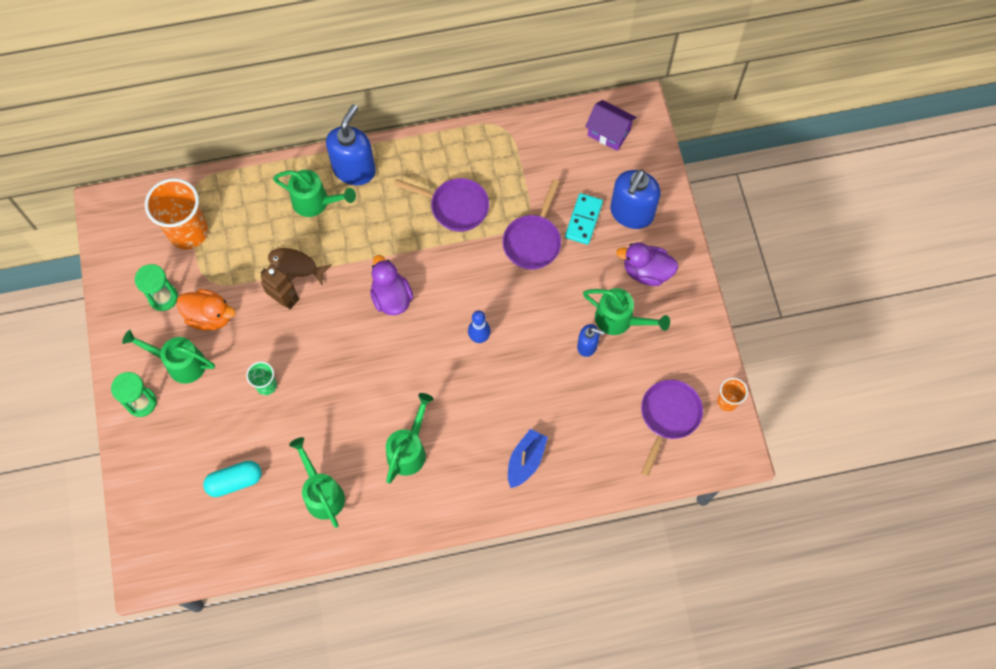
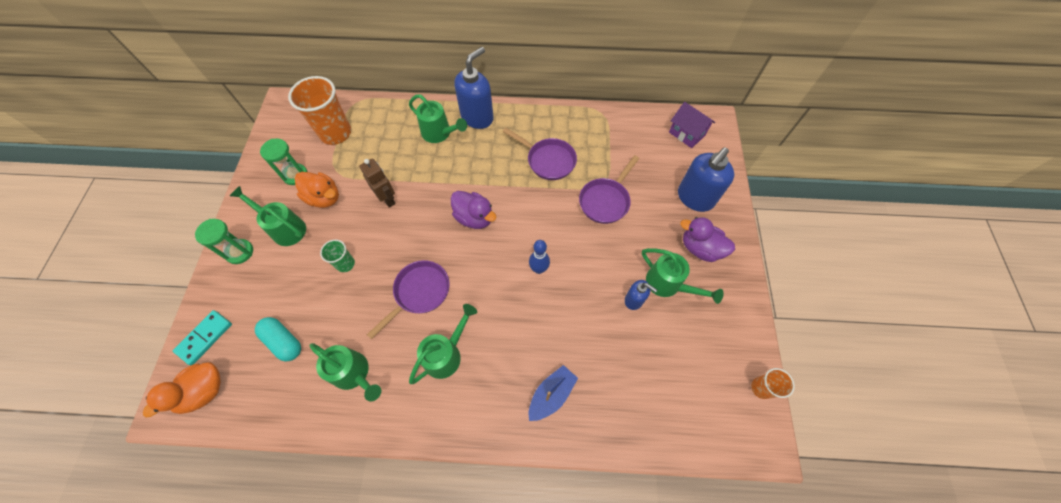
camera: 15 degrees right, 5 degrees down
turquoise capsule [203,461,262,497] -> turquoise capsule turned 45 degrees clockwise [255,317,301,361]
brown fish [268,248,332,285] -> none
green watering can [289,437,345,528] -> green watering can turned 135 degrees clockwise [310,343,381,401]
purple duck [370,255,413,315] -> purple duck turned 135 degrees clockwise [451,191,497,229]
turquoise domino [565,193,603,245] -> turquoise domino moved to [173,310,232,365]
purple pan [641,380,703,476] -> purple pan moved to [367,260,450,339]
none -> orange duck [143,362,221,418]

